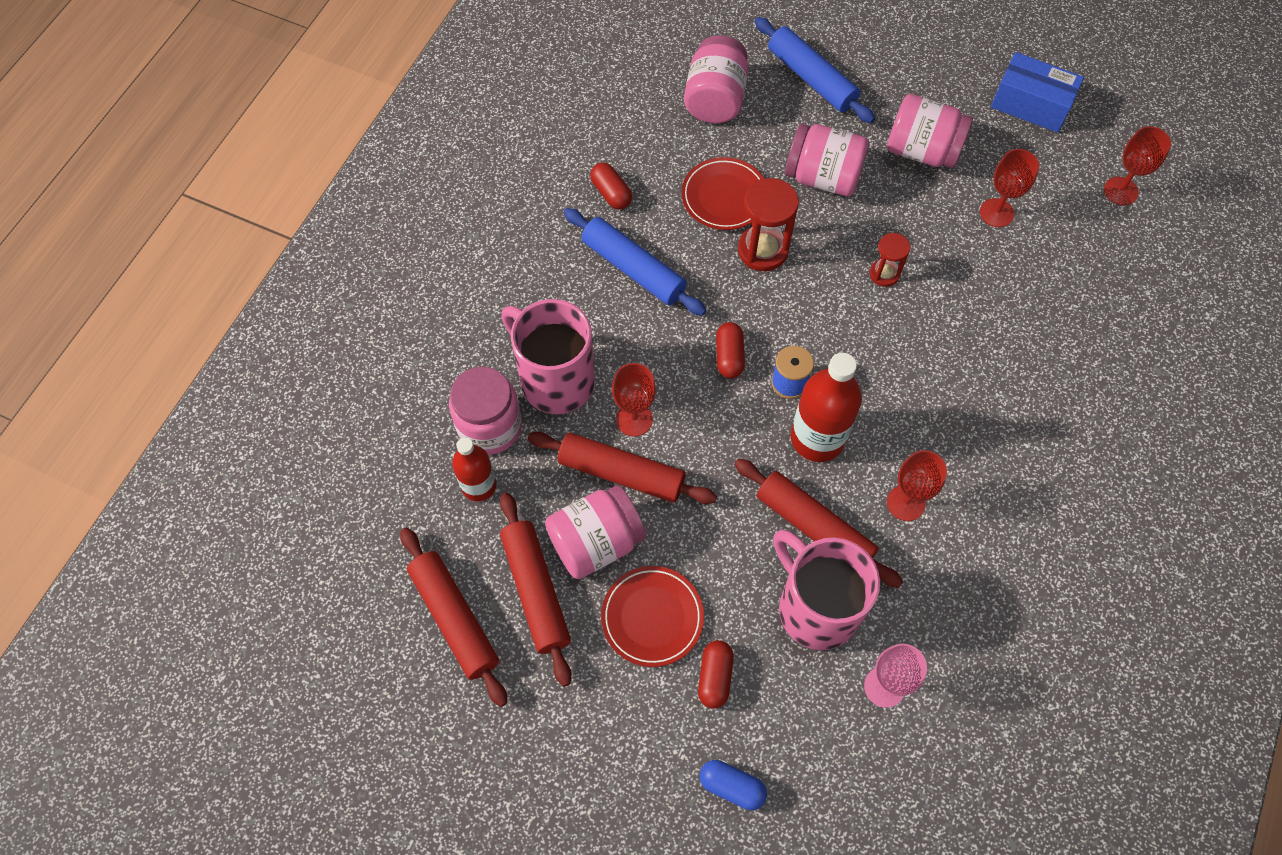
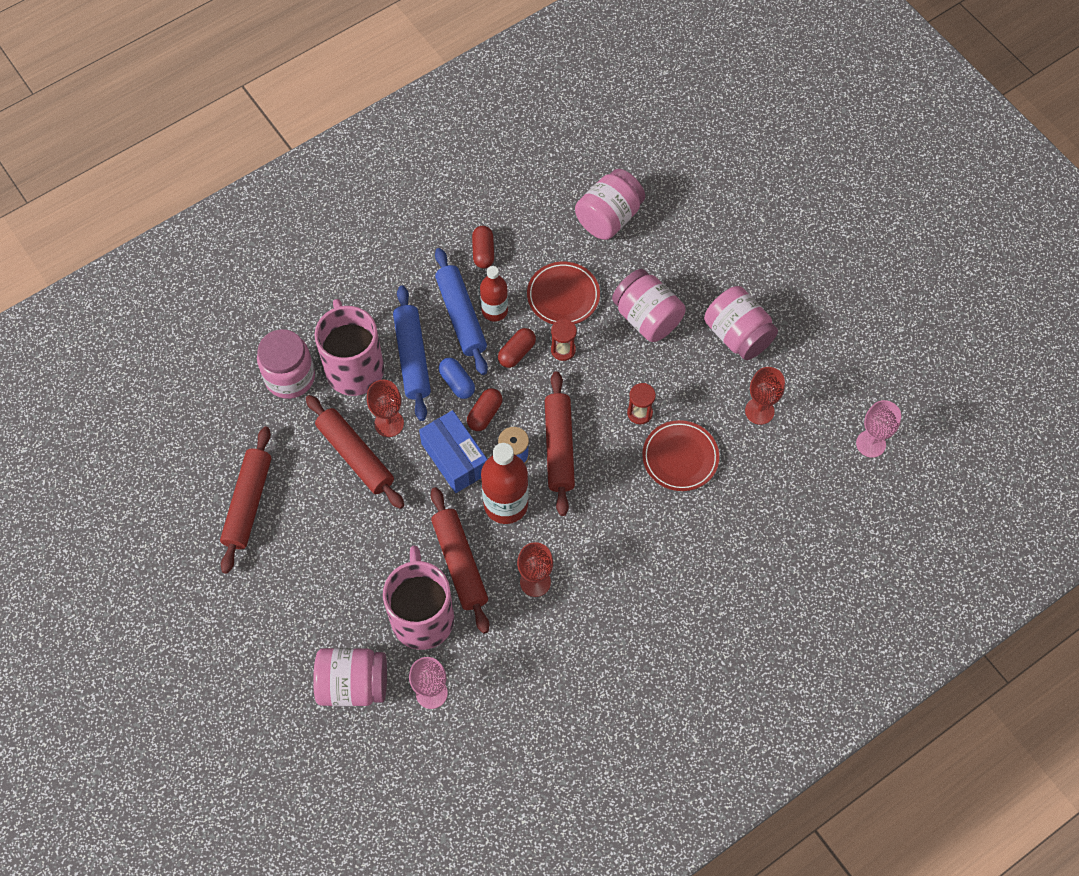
camera: 30 degrees right, 0 degrees up
red rolling pin [401,528,507,707] -> red rolling pin moved to [545,371,575,516]
red bottle [452,437,496,501] -> red bottle moved to [480,266,508,322]
pink jar [545,485,646,579] -> pink jar moved to [313,648,387,706]
red plate [601,566,704,667] -> red plate moved to [642,420,719,491]
red capsule [698,640,734,709] -> red capsule moved to [498,328,536,368]
blue capsule [700,760,767,810] -> blue capsule moved to [439,358,475,399]
red hourglass [738,178,799,271] -> red hourglass [551,319,577,361], size x0.59
blue rolling pin [755,17,875,123] -> blue rolling pin moved to [393,285,431,421]
blue box [991,52,1084,133] -> blue box moved to [419,410,488,493]
red goblet [1104,126,1171,205] -> pink goblet [856,400,901,458]

